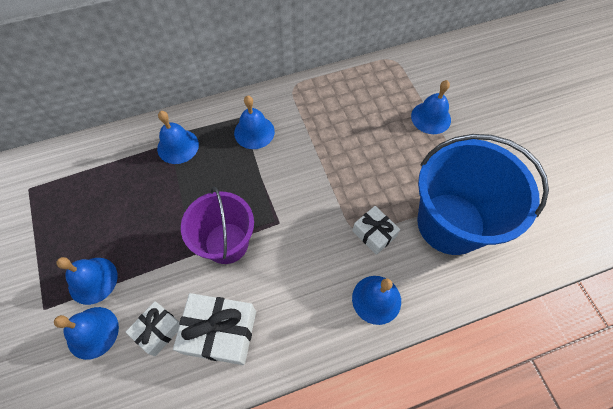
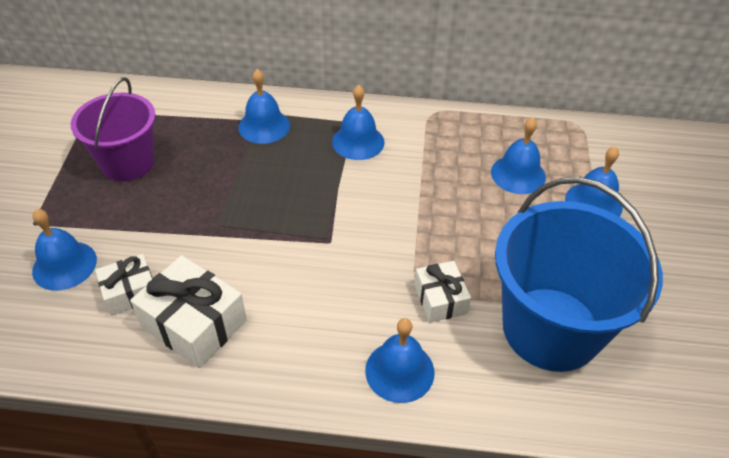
camera: 25 degrees right, 15 degrees down
blue bell [56,257,118,305] -> blue bell moved to [491,117,546,194]
purple bucket [181,186,254,264] -> purple bucket moved to [71,77,155,181]

